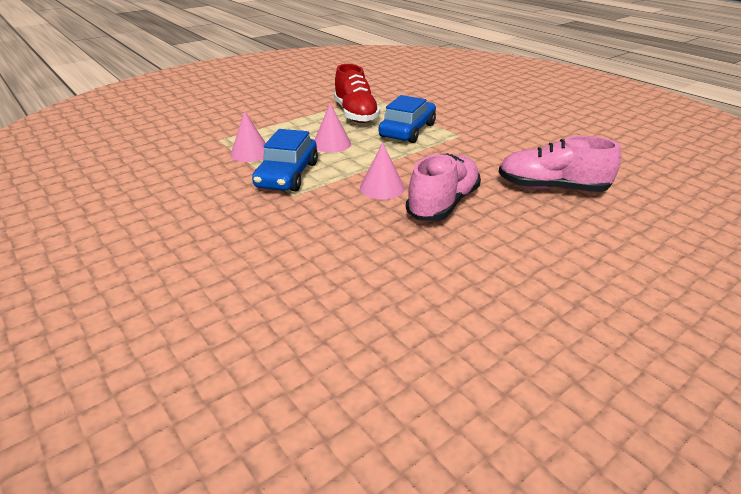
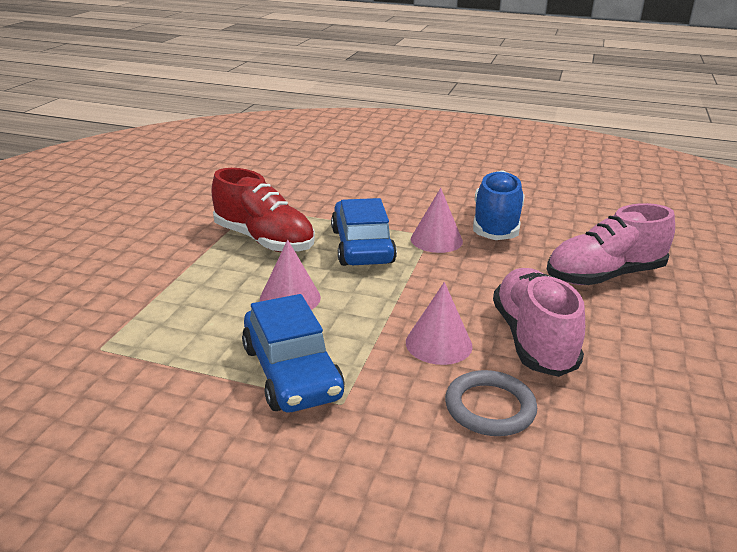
camera: 35 degrees left, 5 degrees down
pink cone [230,111,266,162] -> pink cone moved to [411,188,463,253]
none -> grey ring [445,370,537,436]
none -> blue shoe [473,170,524,240]

